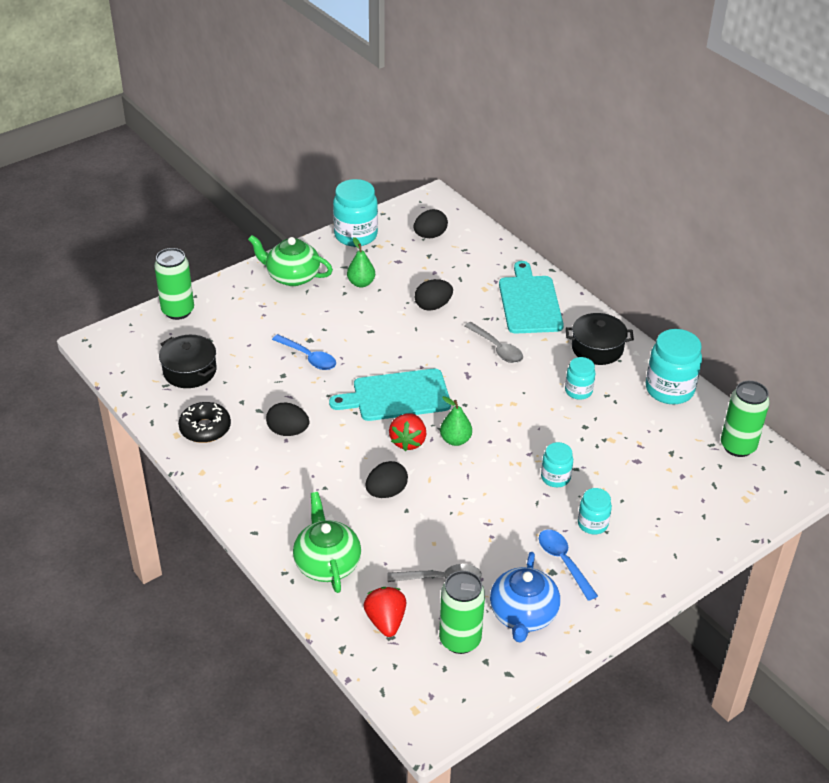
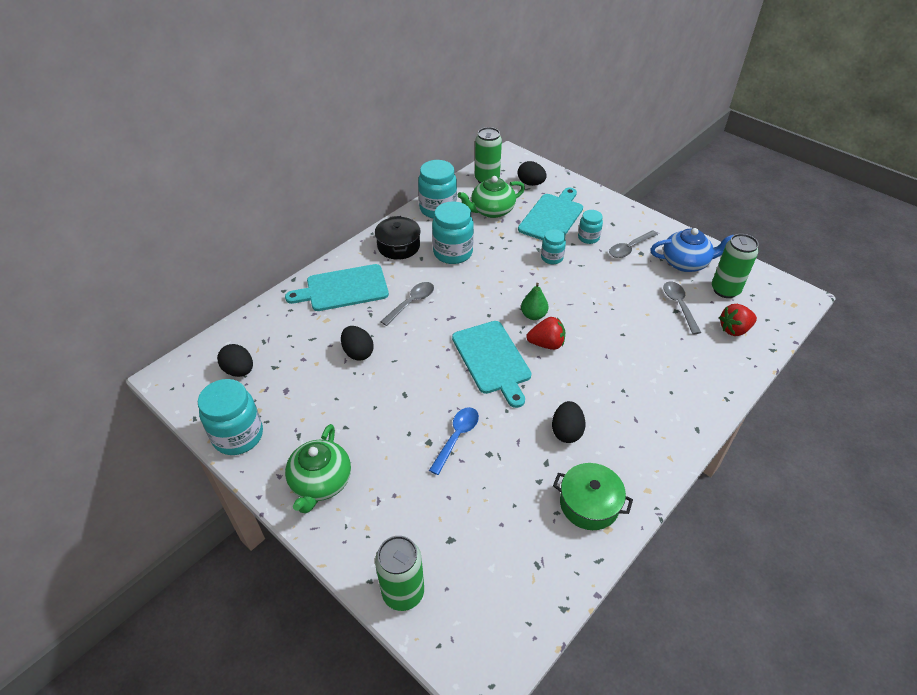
camera: 100 degrees left, 5 degrees up
black pot [159,335,217,388] -> none
black donut [178,402,231,443] -> green pot [553,463,633,530]
green teapot [293,492,361,593] -> green teapot moved to [458,176,525,218]
green pear [347,237,375,287] -> none
black egg [366,461,408,498] -> black egg moved to [518,161,546,186]
blue spoon [539,529,598,601] -> grey spoon [609,230,658,258]
turquoise jar [565,357,596,400] -> turquoise jar [432,201,474,264], size x1.77
none -> turquoise cutting board [518,188,583,240]

